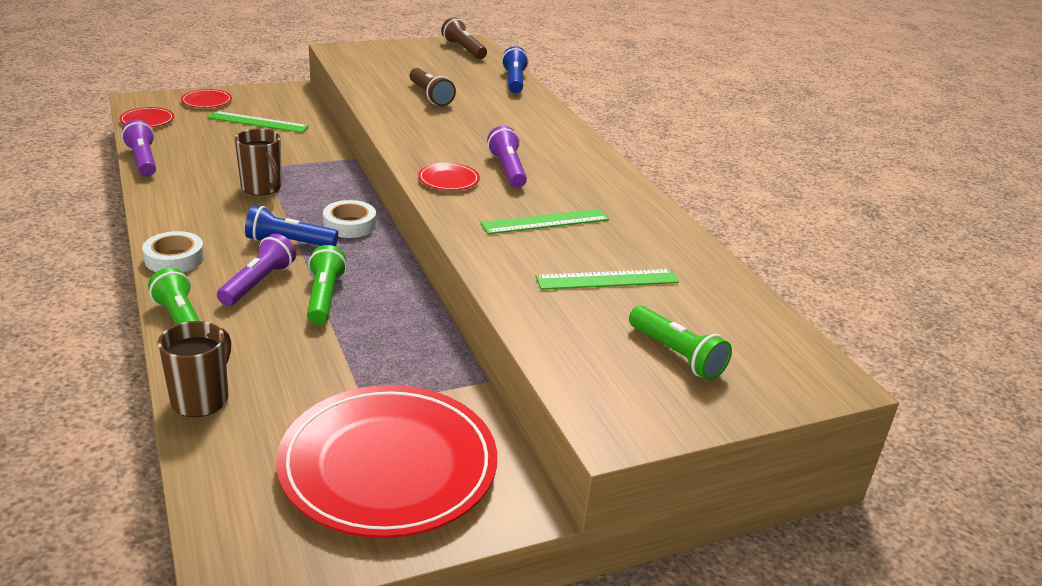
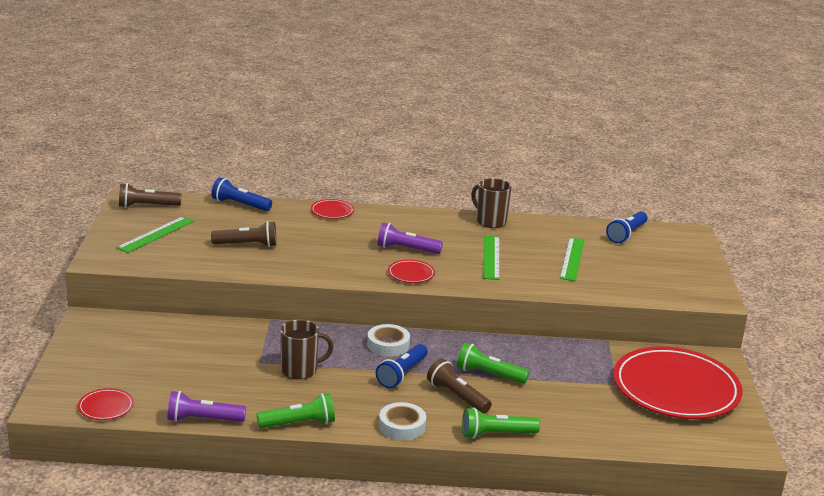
camera: 65 degrees left, 5 degrees down
brown mug [158,321,231,417] -> brown mug moved to [471,178,512,228]
red plate [181,89,232,108] -> red plate moved to [311,199,354,219]
green ruler [207,111,309,133] -> green ruler moved to [116,216,194,253]
purple flashlight [217,234,296,306] -> brown flashlight [427,359,492,414]
green flashlight [629,306,732,380] -> green flashlight moved to [257,393,335,428]
none -> blue flashlight [606,211,648,243]

